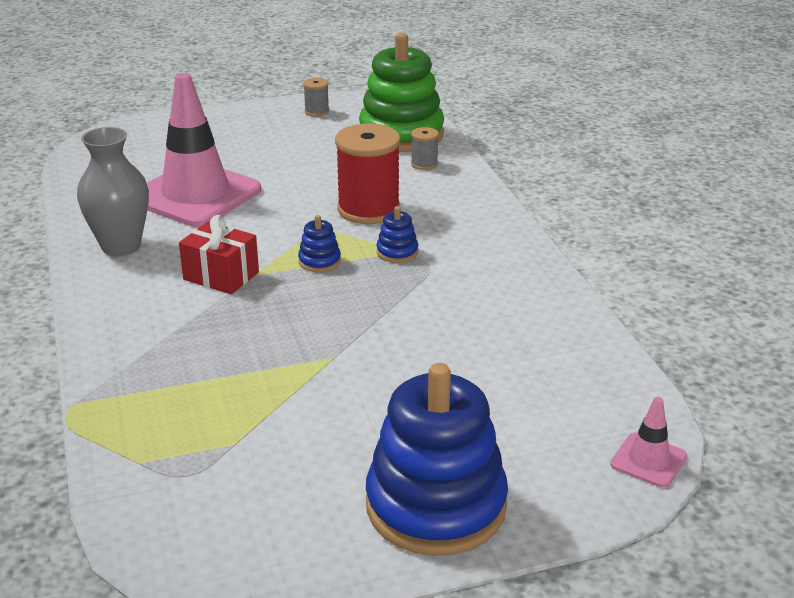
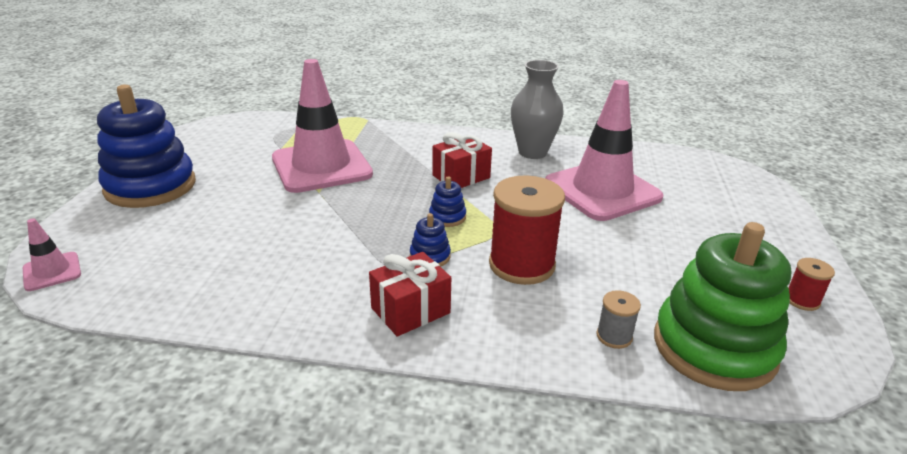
camera: 115 degrees right, 0 degrees up
grey spool [303,78,329,117] -> red spool [788,258,835,311]
none -> pink traffic cone [272,59,373,193]
none -> red gift [369,252,451,337]

